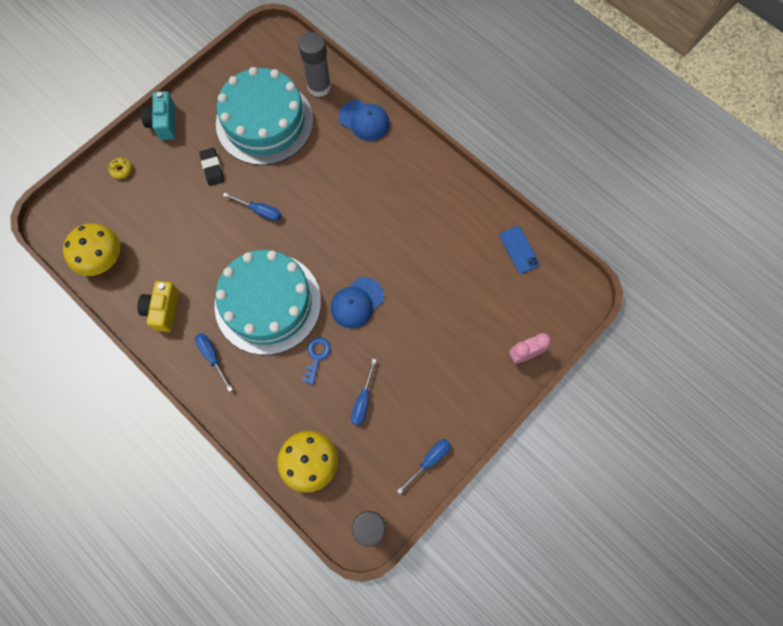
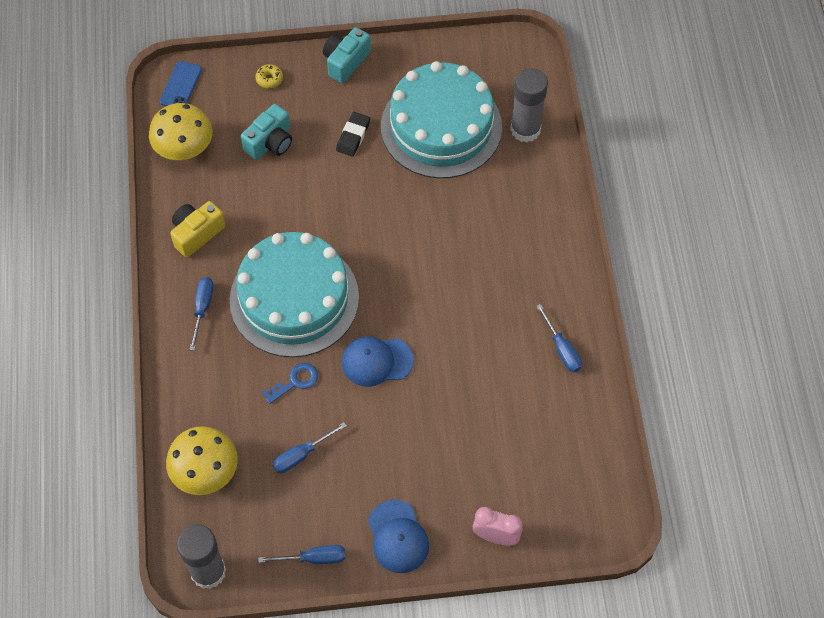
camera: 40 degrees right, 10 degrees down
blue screwdriver [223,193,281,221] -> blue screwdriver moved to [536,304,582,373]
blue cap [339,100,390,141] -> blue cap moved to [368,500,429,573]
blue phone [500,226,540,274] -> blue phone moved to [160,61,202,106]
none -> turquoise camera [241,104,292,160]

